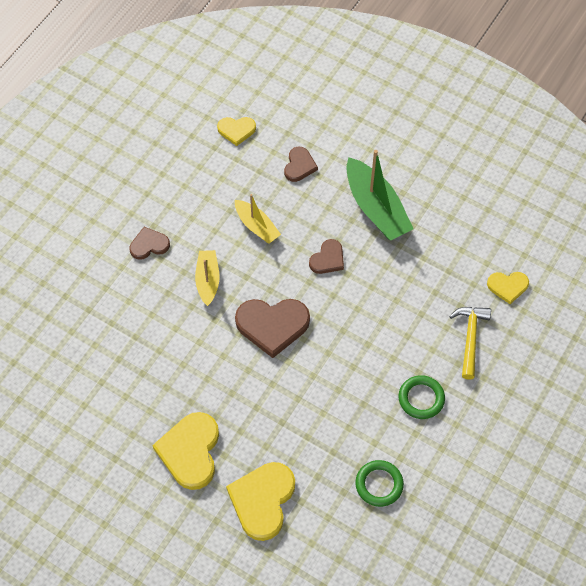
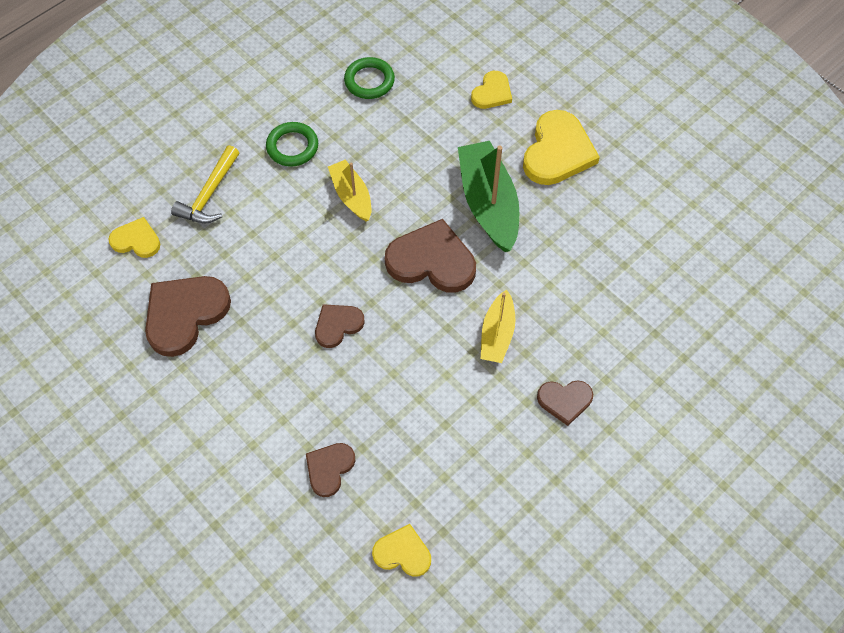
camera: 165 degrees left, 0 degrees up
yellow heart [226,462,295,541] -> yellow heart [471,71,512,109], size x0.56
yellow boat [235,194,281,244] -> yellow boat moved to [328,160,371,222]
green boat [346,150,414,241] -> green boat moved to [458,141,519,252]
none -> brown heart [145,276,231,357]

